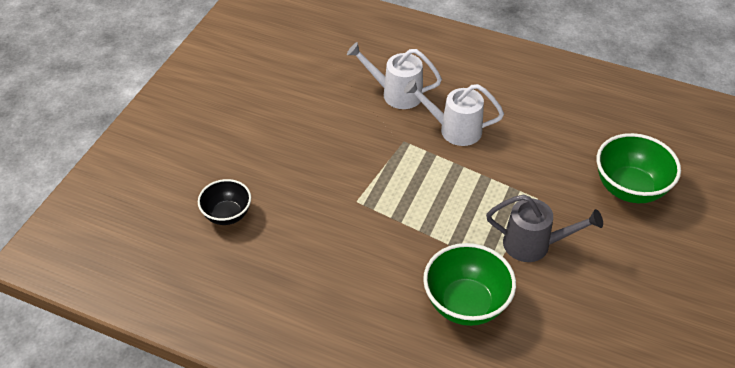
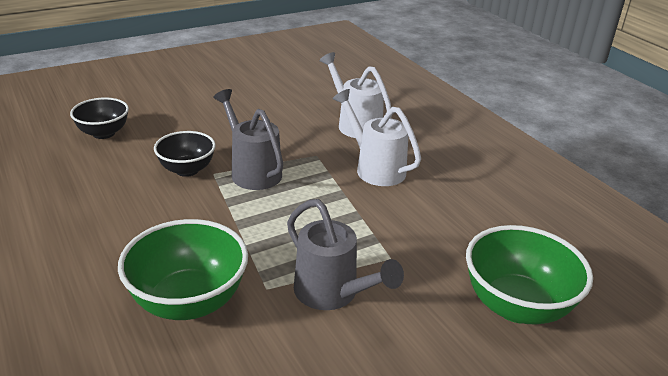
camera: 35 degrees right, 15 degrees down
none -> black bowl [154,131,216,177]
none -> grey watering can [213,89,283,190]

